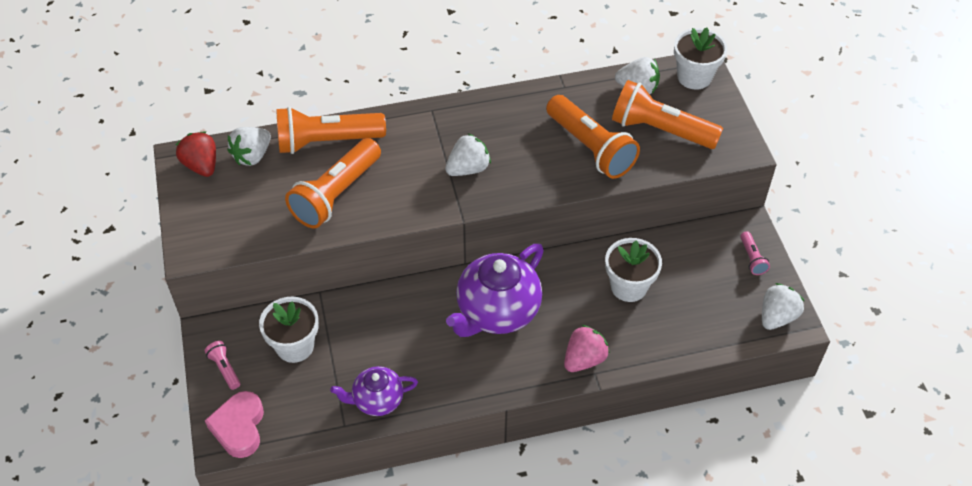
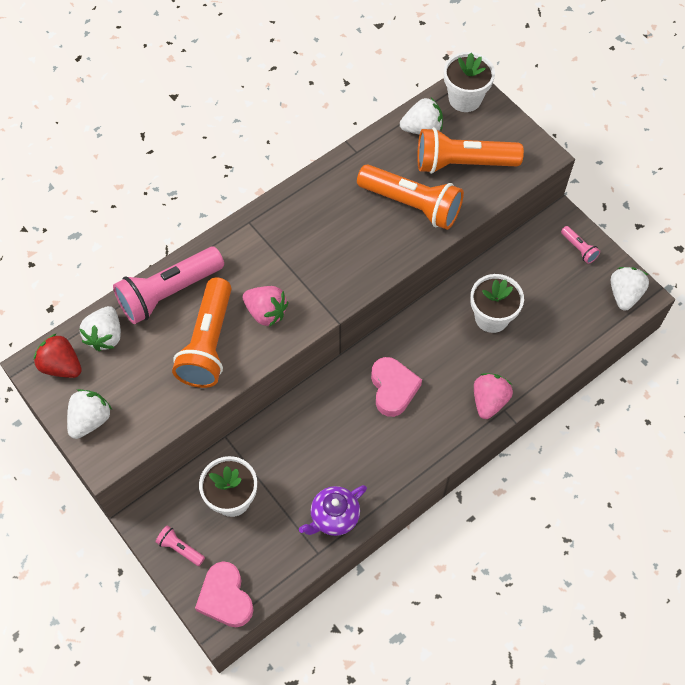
camera: 25 degrees left, 10 degrees up
orange flashlight [276,107,386,154] -> pink flashlight [113,247,224,324]
white strawberry [445,134,491,176] -> white strawberry moved to [67,389,112,439]
purple teapot [446,244,544,337] -> pink heart [371,357,422,417]
none -> pink strawberry [243,286,288,327]

